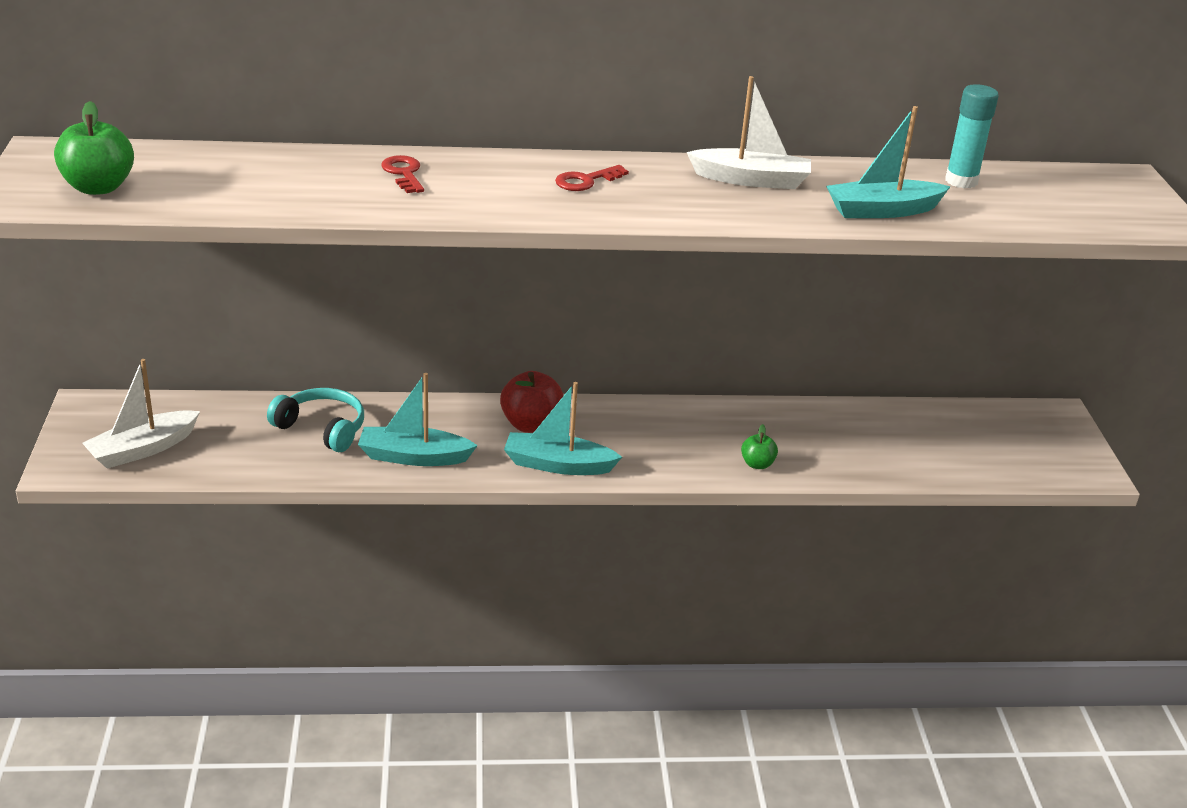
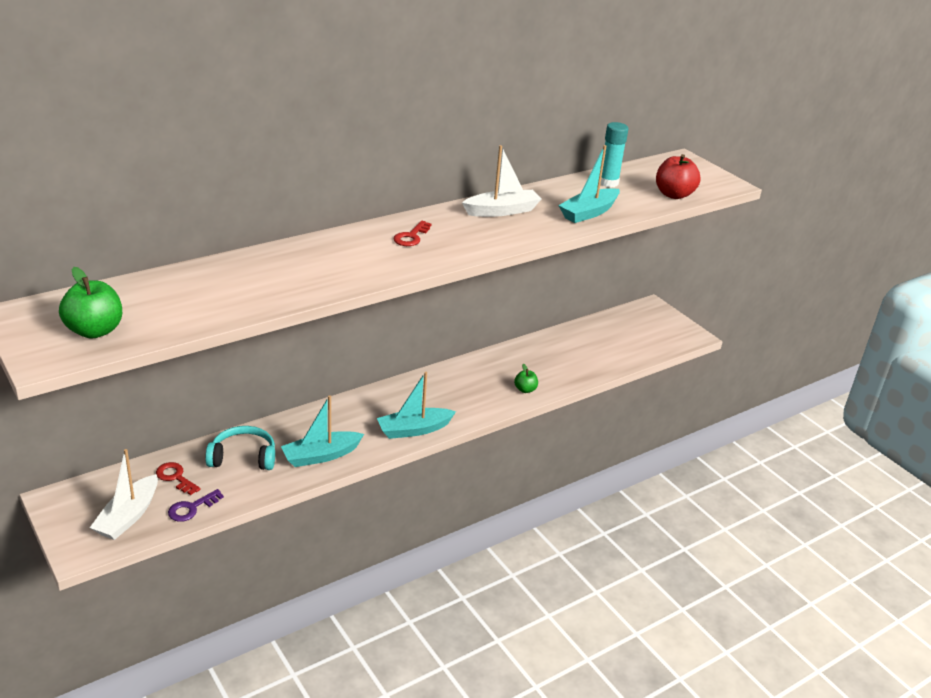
camera: 30 degrees left, 0 degrees up
red key [381,155,424,193] -> red key moved to [156,462,201,495]
red apple [500,371,564,433] -> red apple moved to [656,154,701,199]
none -> purple key [168,489,224,522]

